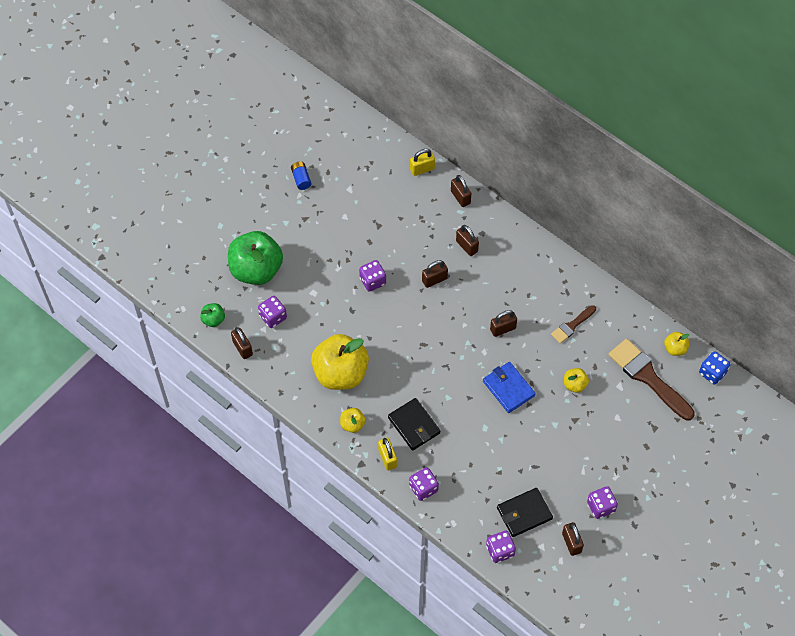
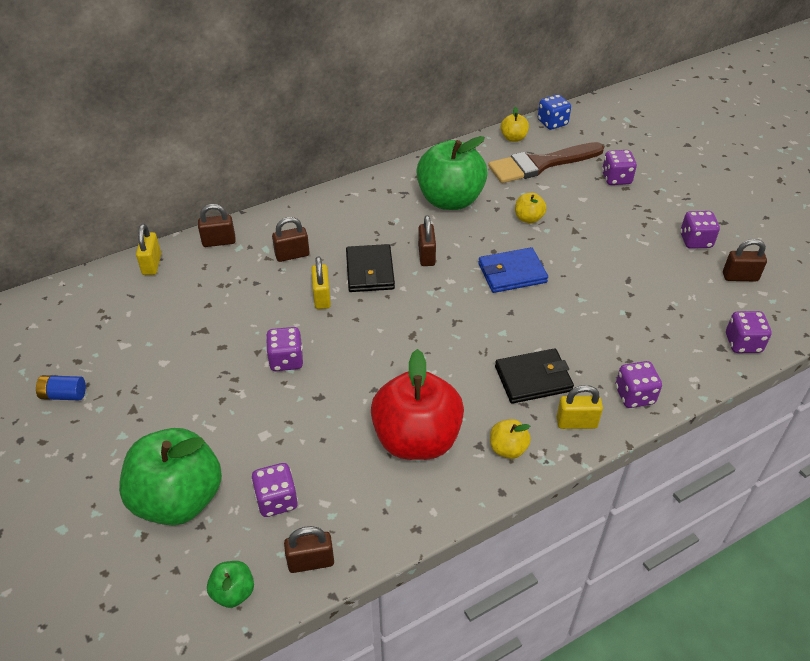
camera: 70 degrees left, 15 degrees down
yellow apple [311,334,369,390] -> red apple [371,349,464,460]
brown padlock [422,260,448,288] -> yellow padlock [311,256,331,309]
black wallet [497,488,553,537] -> black wallet moved to [346,244,395,292]
brown brush [551,305,596,343] -> green apple [416,136,488,210]
none -> purple dice [602,150,637,185]

